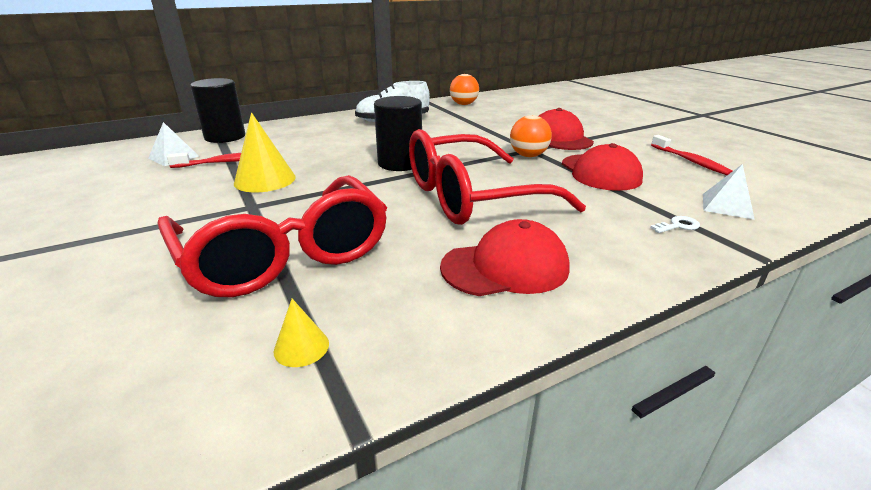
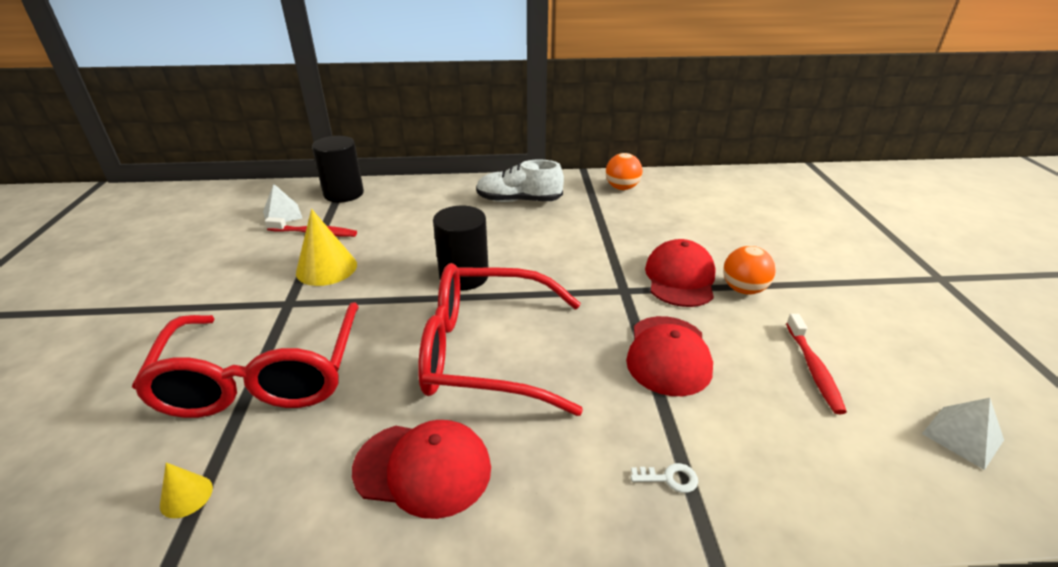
camera: 25 degrees right, 5 degrees up
orange ball [510,115,552,157] -> orange ball moved to [723,246,776,295]
white pyramid [703,164,755,220] -> white pyramid moved to [922,398,1004,470]

